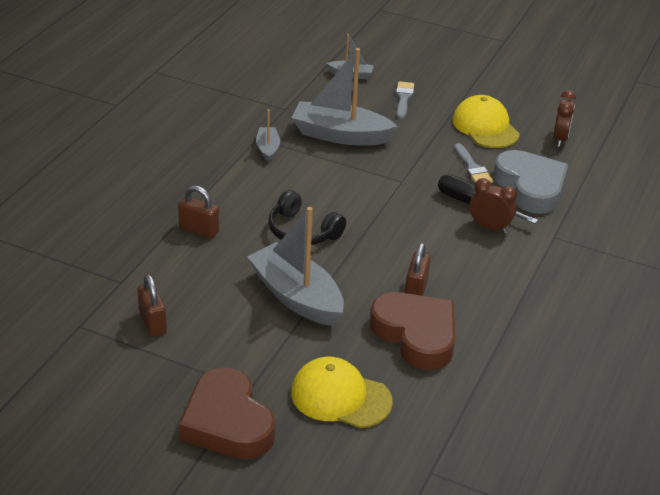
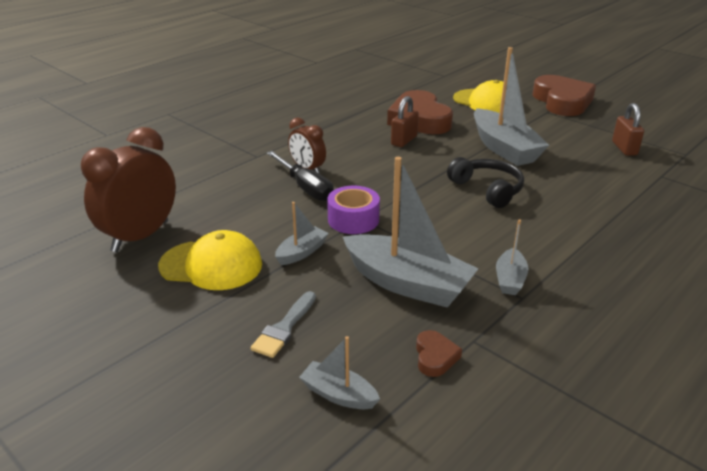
camera: 160 degrees left, 5 degrees down
brown padlock [178,185,219,238] -> none
yellow cap [452,95,520,148] -> yellow cap turned 75 degrees counterclockwise [158,230,262,290]
grey brush [454,143,493,183] -> none
grey heart [493,150,568,214] -> none
brown clock [553,90,576,147] -> brown clock [81,127,176,252], size x1.77
none -> grey boat [275,202,329,265]
none -> purple tape [327,186,380,234]
none -> brown heart [416,330,462,377]

